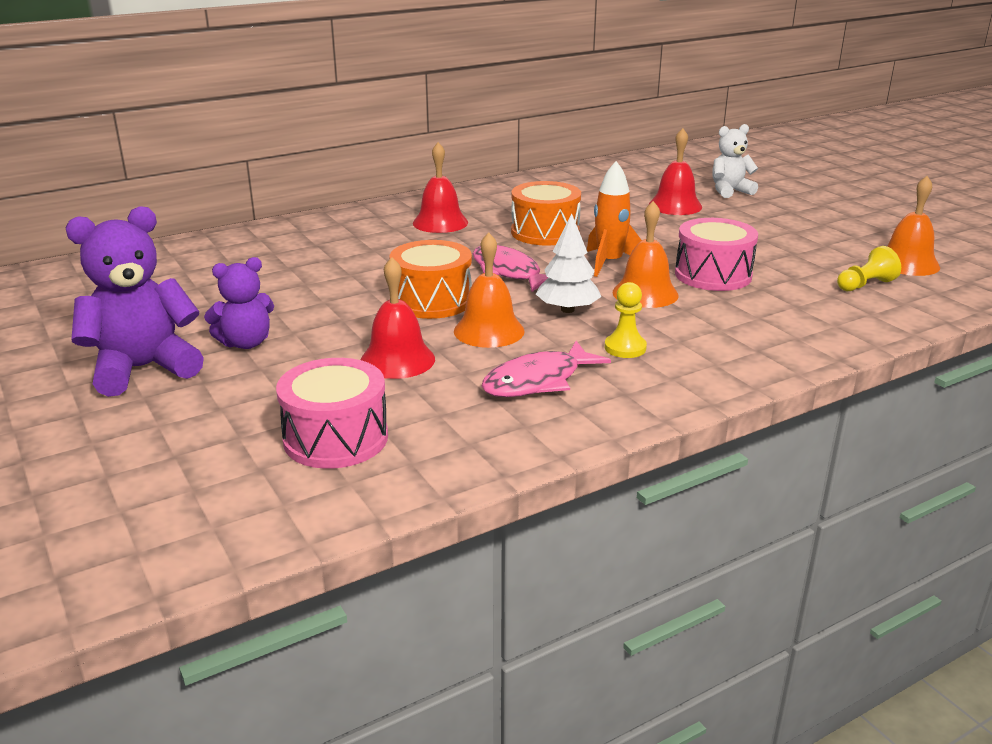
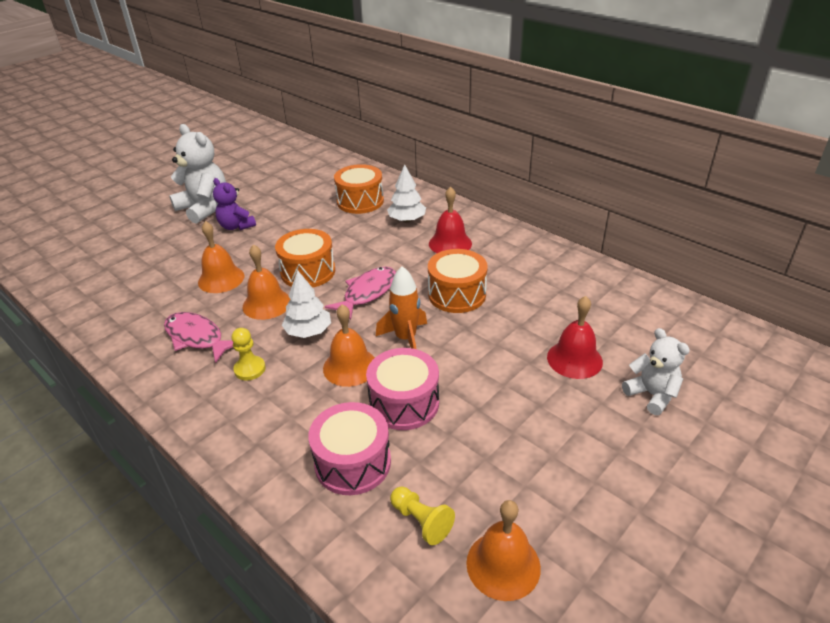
camera: 75 degrees right, 10 degrees up
purple teddy bear [66,206,204,397] -> white teddy bear [170,124,226,224]
pink drum [276,358,388,469] -> pink drum moved to [308,402,391,495]
red bell [360,257,435,379] -> orange bell [198,221,245,293]
none -> orange drum [334,164,384,214]
none -> white tree [387,164,426,222]

